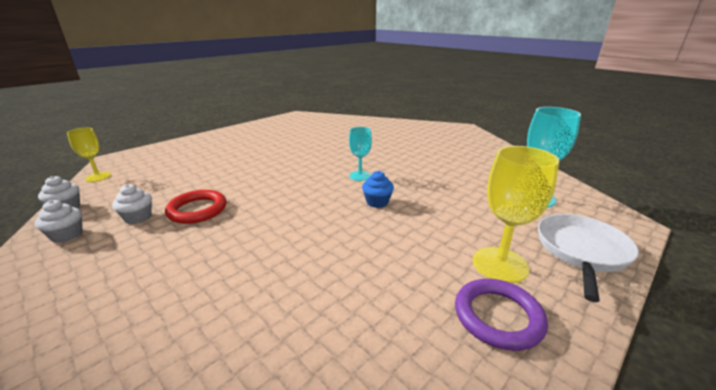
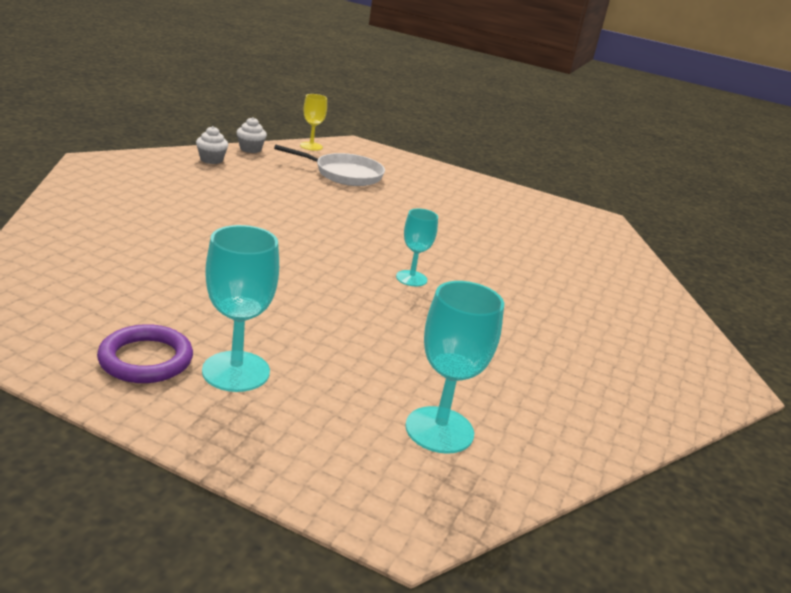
camera: 65 degrees right, 0 degrees up
white cupcake [112,184,152,224] -> none
red ring [165,190,226,224] -> none
blue cupcake [362,171,394,208] -> none
yellow goblet [473,146,559,283] -> turquoise goblet [202,225,279,392]
white pan [538,214,639,302] -> white pan moved to [274,145,385,186]

